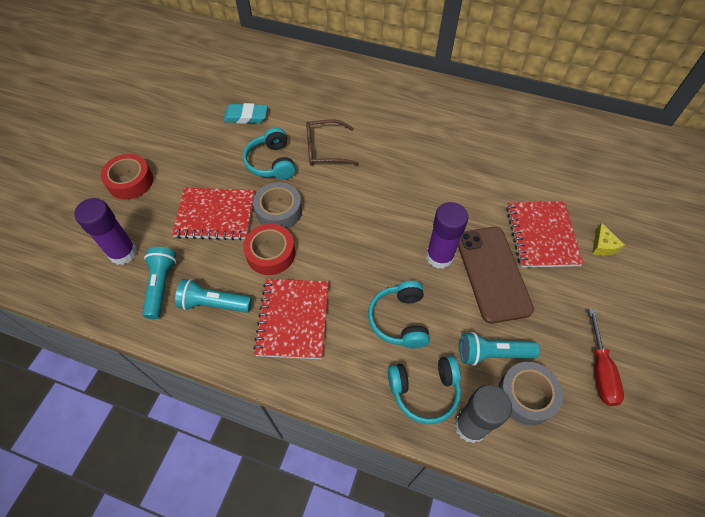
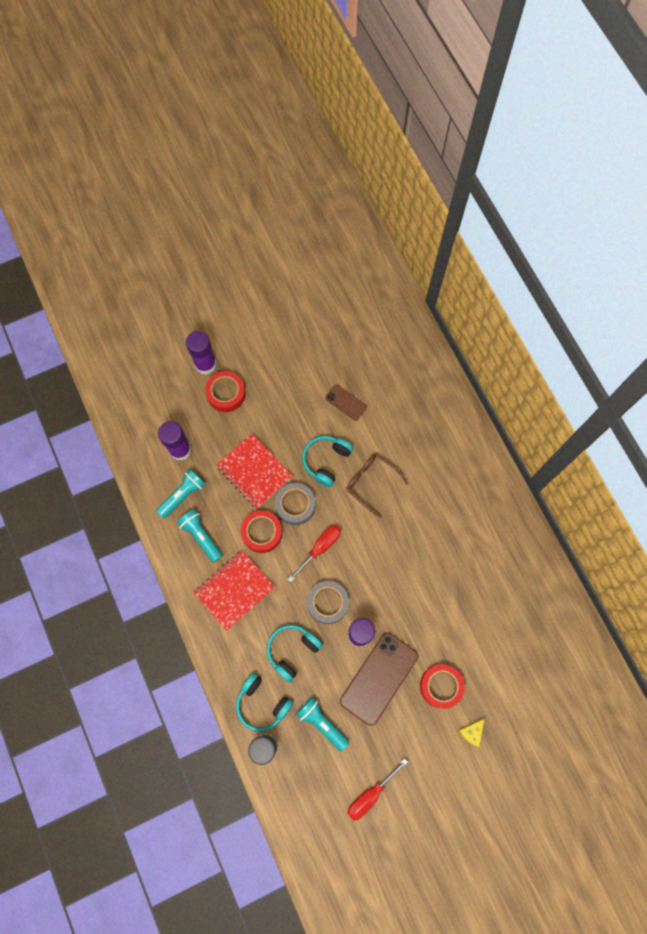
camera: 45 degrees right, 15 degrees up
turquoise eraser [223,103,268,124] -> brown phone [325,384,367,421]
grey tape [498,362,563,425] -> grey tape moved to [307,581,349,624]
red notebook [506,201,584,268] -> red tape [420,664,465,709]
none -> purple glue stick [186,331,216,375]
none -> red screwdriver [288,525,341,582]

